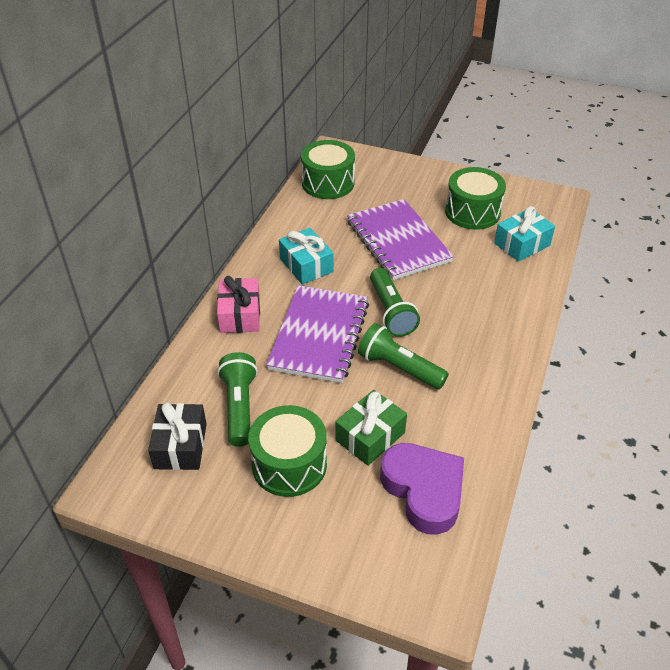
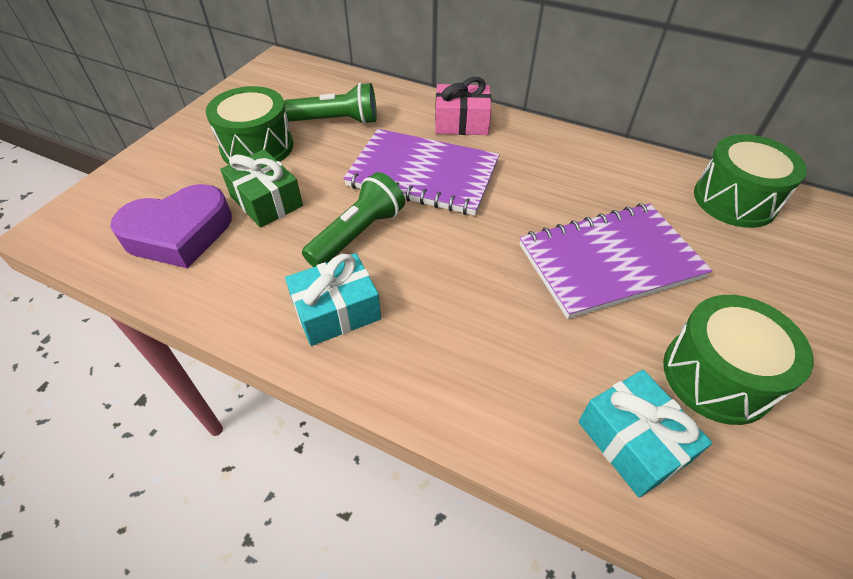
camera: 95 degrees right, 5 degrees up
black gift [148,402,207,470] -> none
turquoise gift [279,228,333,285] -> turquoise gift moved to [285,253,381,346]
green flashlight [370,268,420,337] -> none

